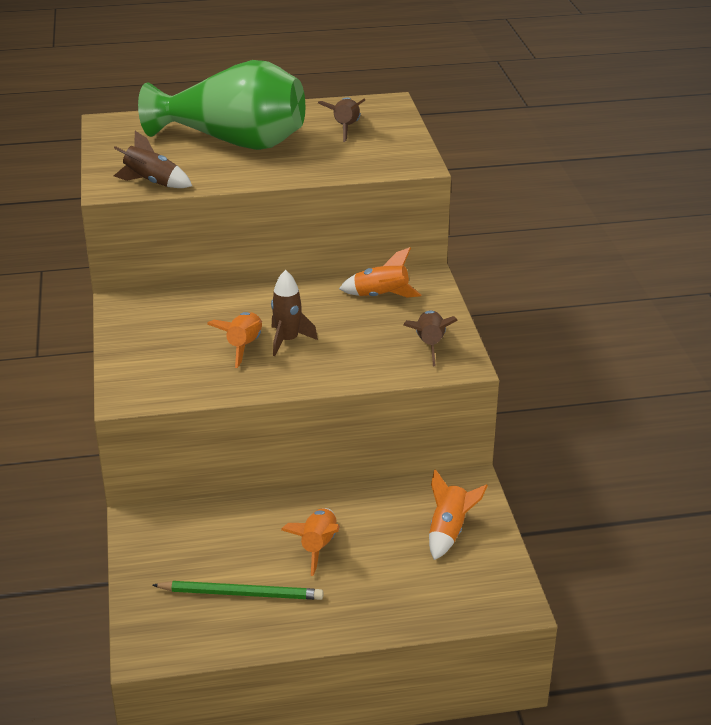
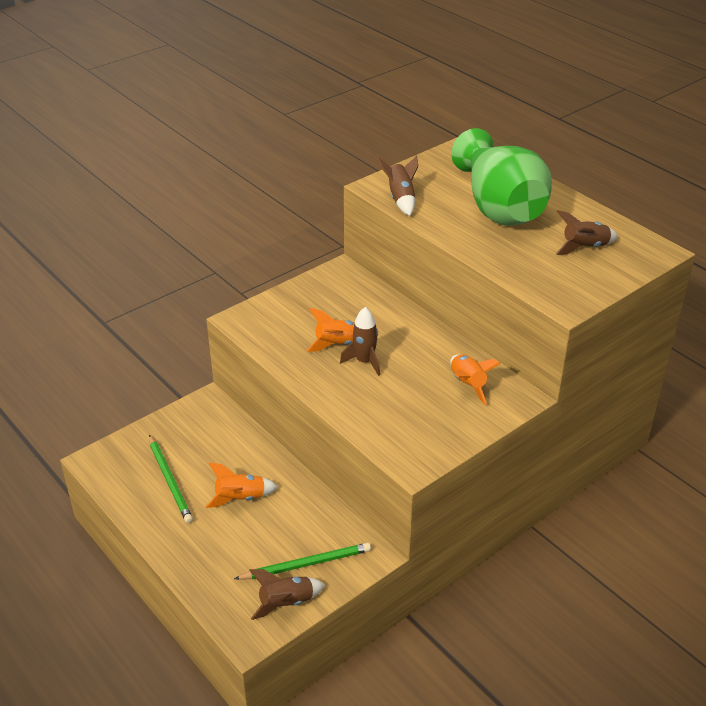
camera: 60 degrees right, 5 degrees up
brown rocket [403,311,458,366] -> brown rocket moved to [249,569,325,620]
orange rocket [429,469,488,560] -> green pencil [234,543,371,580]

